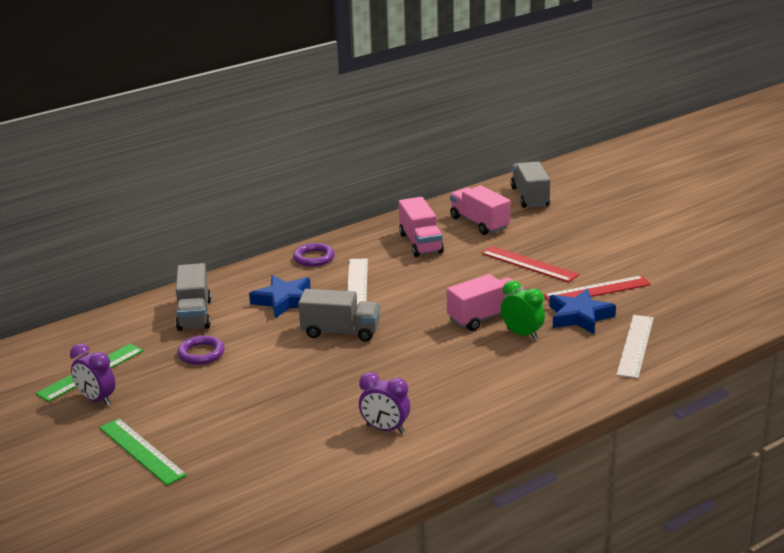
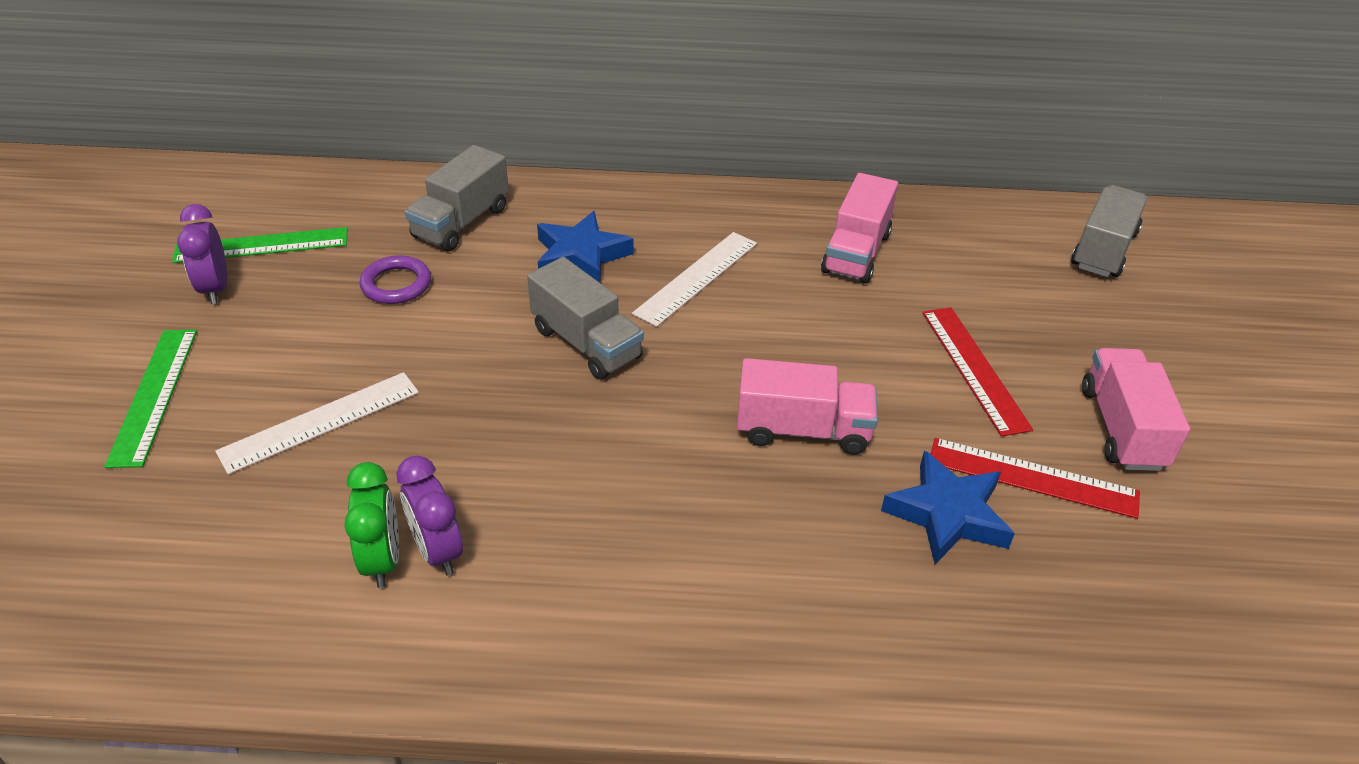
camera: 35 degrees right, 15 degrees up
purple ring [293,243,335,267] -> none
pink truck [450,185,510,235] -> pink truck moved to [1082,348,1190,471]
green clock [501,280,545,340] -> green clock moved to [344,462,399,588]
white ruler [616,315,654,378] -> white ruler moved to [215,372,419,474]

